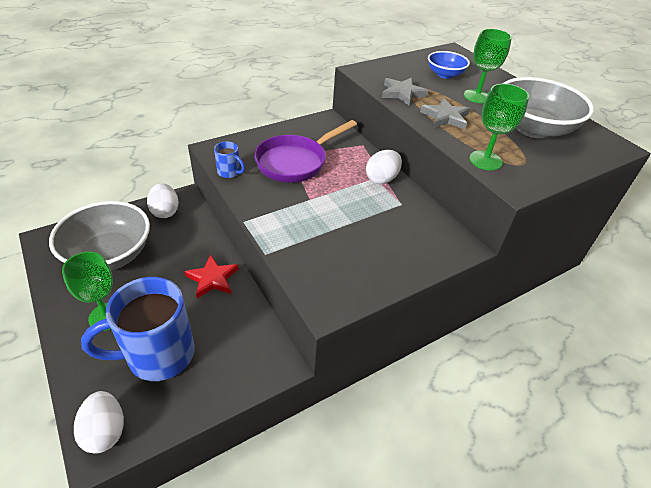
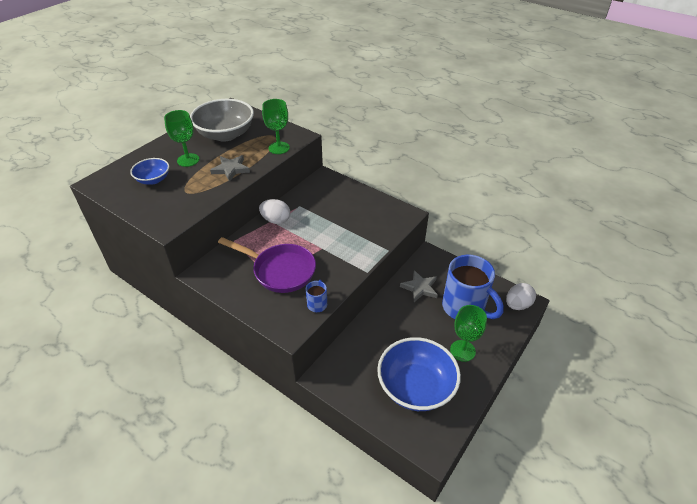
camera: 110 degrees left, 0 degrees up
grey bowl [49,201,150,271] -> blue bowl [377,337,461,411]
white egg [147,183,179,218] -> none
red star [184,254,239,299] -> none
grey star [382,78,428,105] -> grey star moved to [400,270,438,302]

